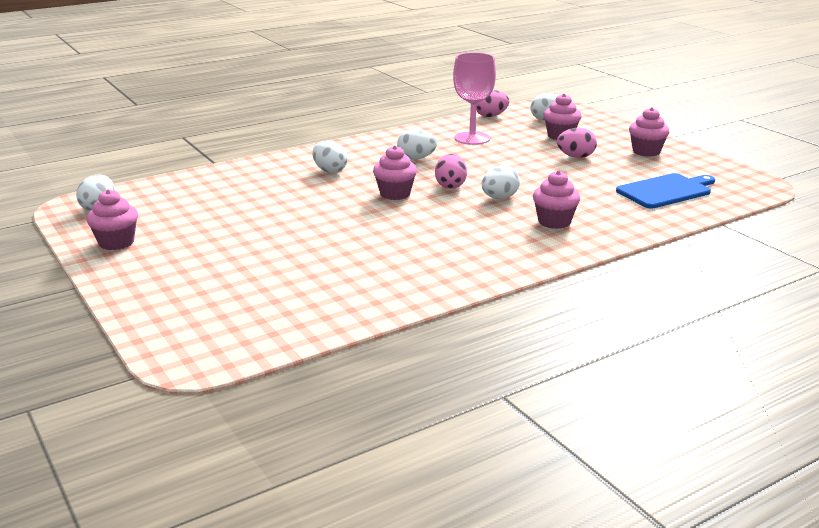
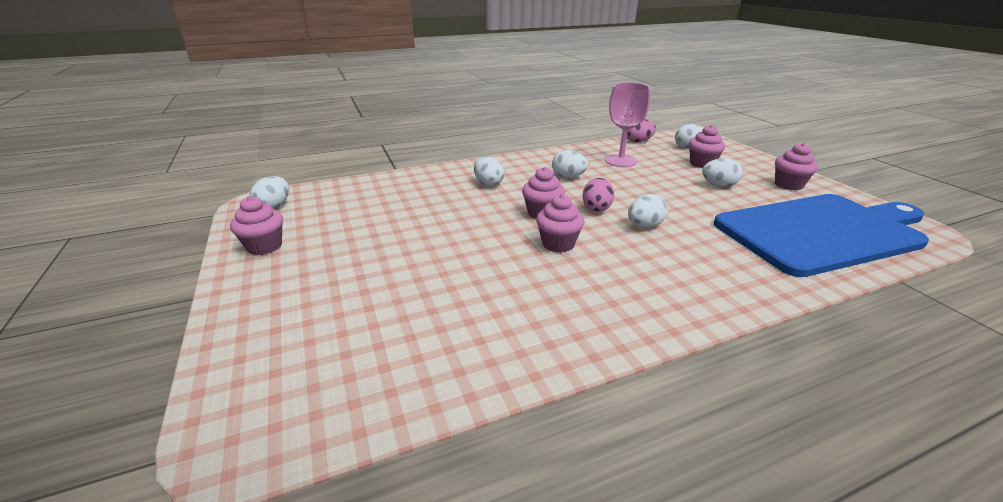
camera: 10 degrees right, 5 degrees up
pink cupcake [533,170,580,229] -> pink cupcake moved to [536,194,584,253]
pink egg [557,128,597,158] -> white egg [702,158,743,187]
blue cutting board [616,173,715,209] -> blue cutting board [714,194,929,277], size x1.98

